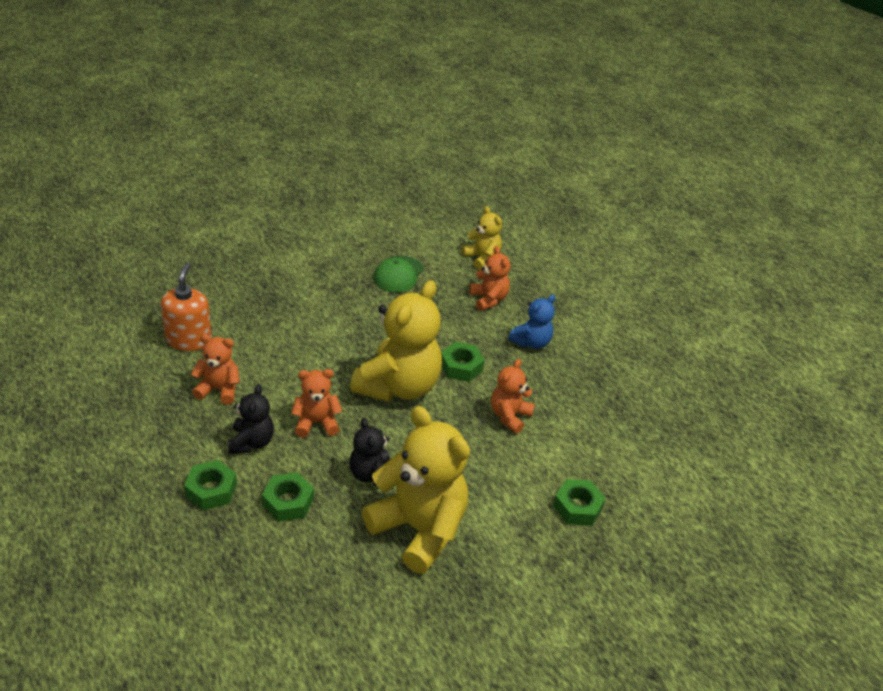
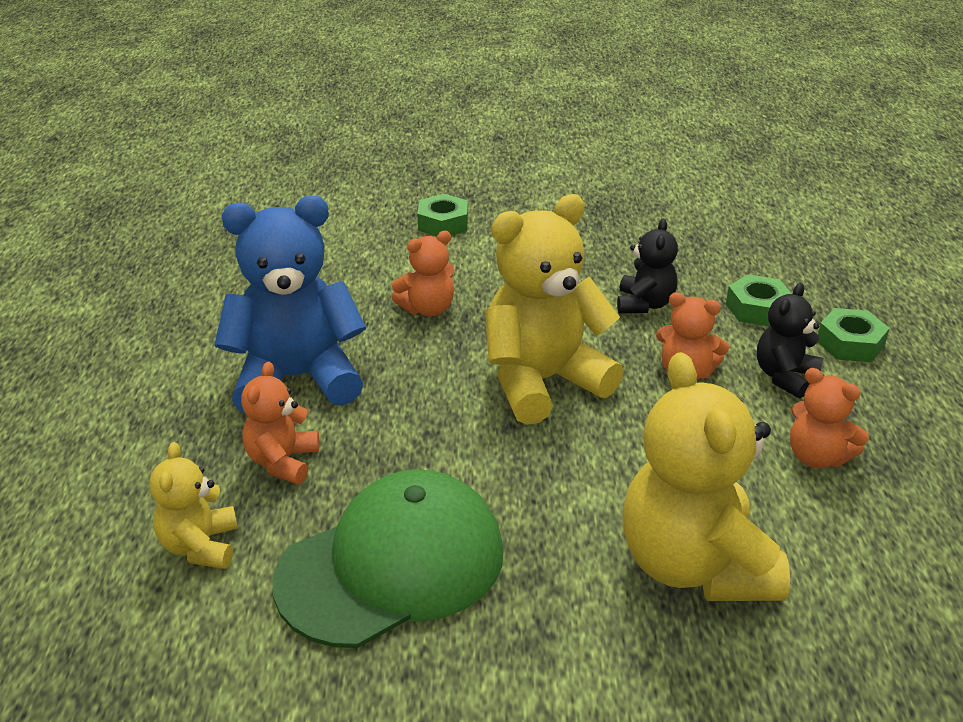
camera: 145 degrees left, 5 degrees down
orange soap dispenser [161,263,212,351] -> none
yellow teddy bear [362,406,470,574] -> yellow teddy bear moved to [623,352,790,601]
green cap [373,256,424,292] -> green cap [272,469,504,648], size x1.88
green nut [441,342,484,382] -> none
blue teddy bear [508,294,556,349] -> blue teddy bear [215,196,366,414], size x1.95

